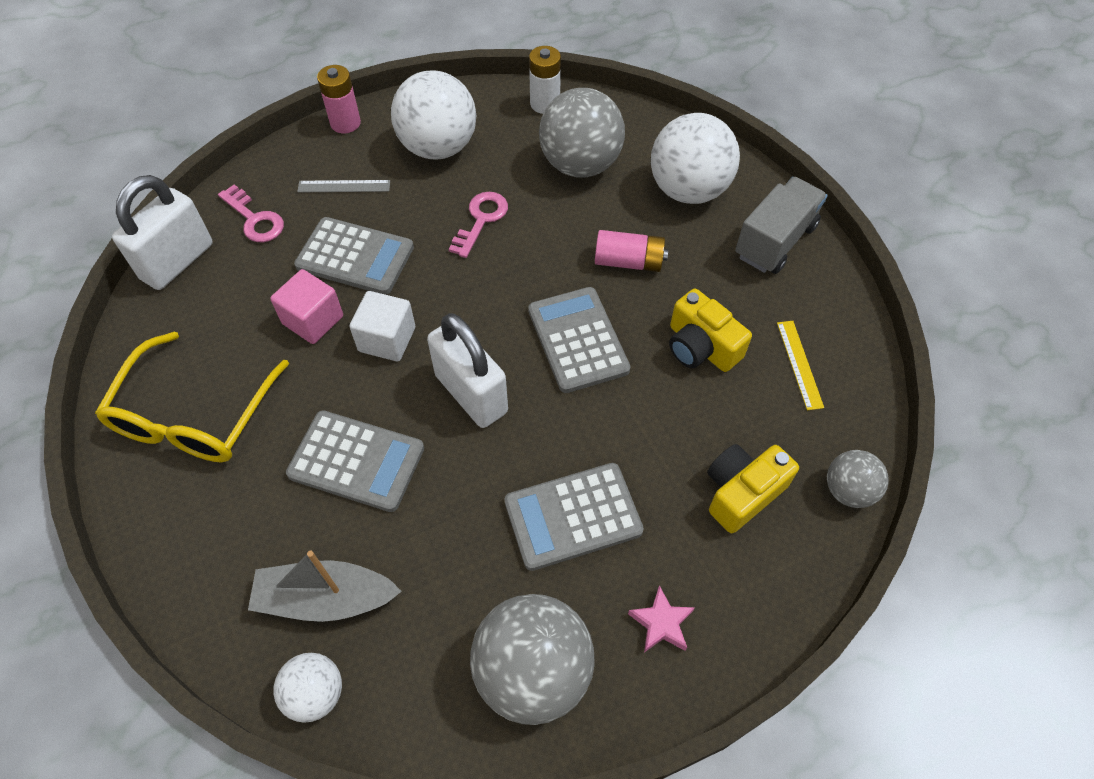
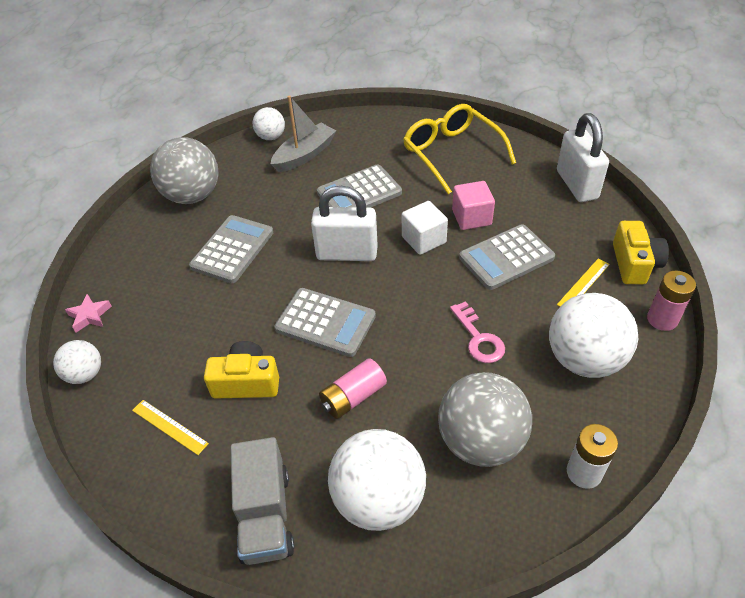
camera: 135 degrees right, 10 degrees down
pink key [218,185,284,242] -> none
grey ruler [297,180,390,192] -> yellow ruler [557,258,610,307]
pink star [628,585,695,652] -> pink star moved to [65,294,112,332]
yellow camera [707,444,799,533] -> yellow camera moved to [613,221,669,284]
grey ball [827,450,889,508] -> white ball [53,340,101,384]

